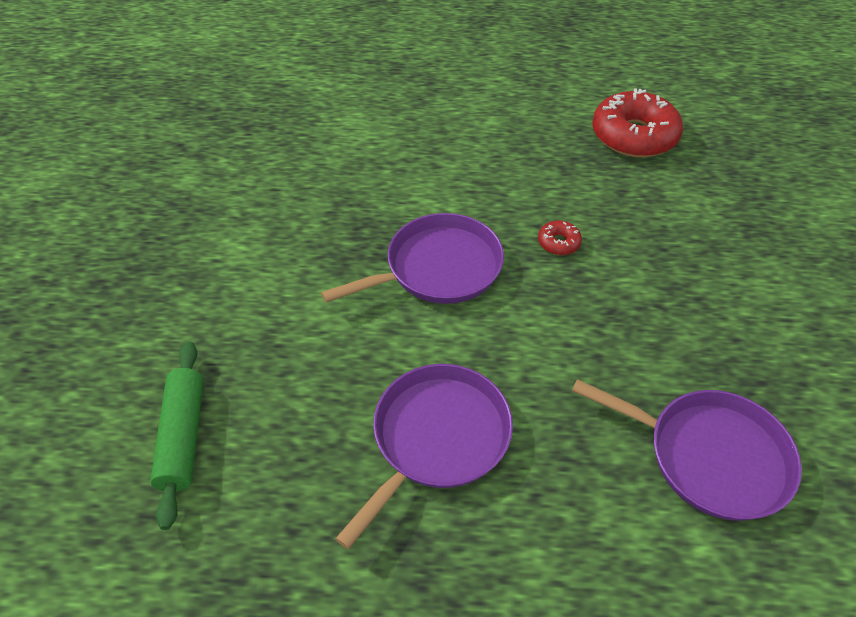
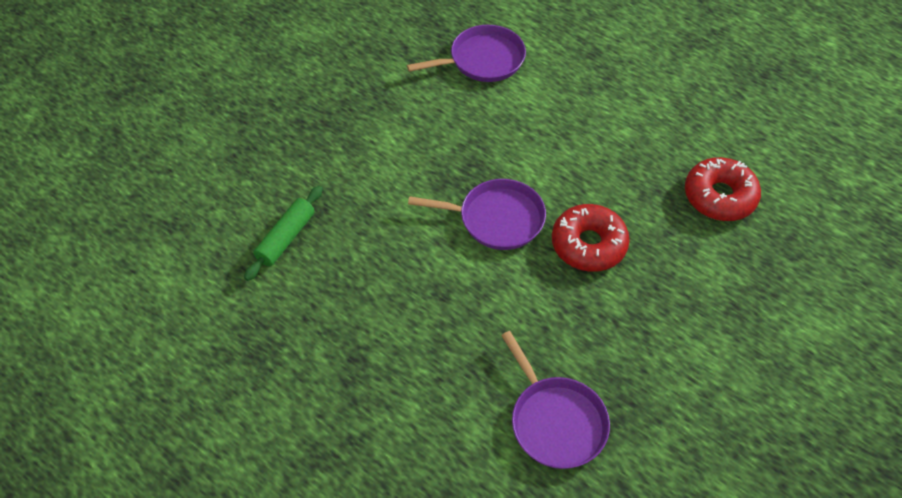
camera: 35 degrees right, 5 degrees up
purple pan [335,364,513,549] -> purple pan moved to [407,25,526,82]
red donut [538,221,582,255] -> red donut [552,204,630,272], size x2.31

